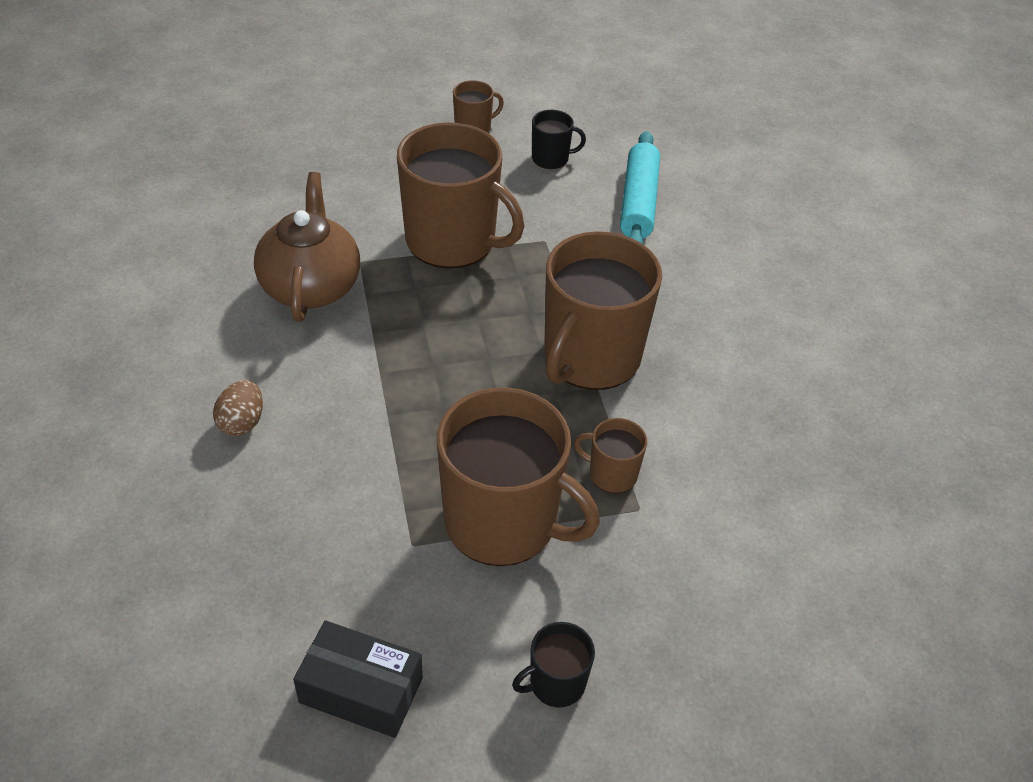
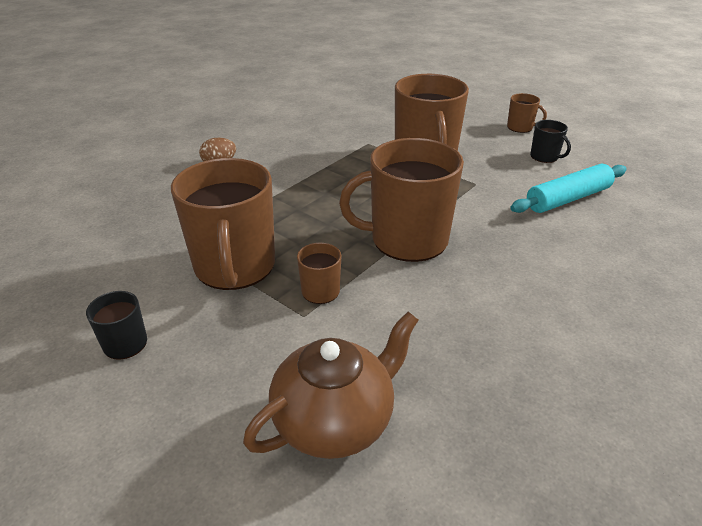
camera: 55 degrees right, 10 degrees down
brown teapot [254,172,360,322] -> brown teapot moved to [243,312,419,459]
black box [293,620,423,738] -> none

